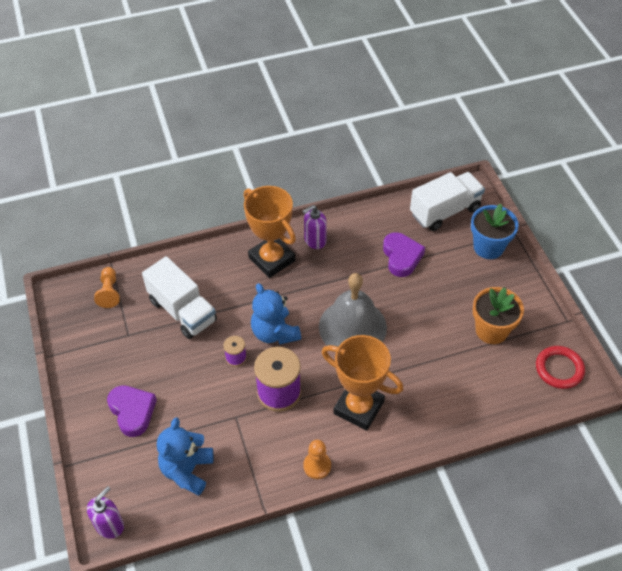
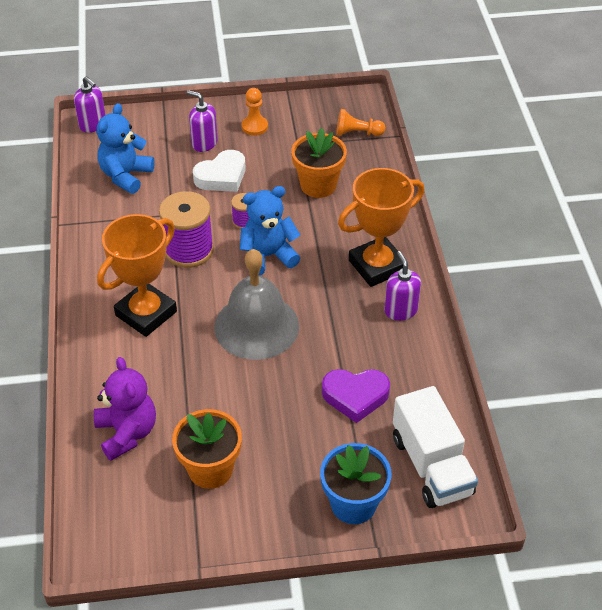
camera: 100 degrees right, 5 degrees down
purple heart [107,385,157,437] -> purple soap dispenser [187,90,218,152]
white truck [142,256,217,339] -> orange flower pot [291,128,347,198]
blue teddy bear [157,417,213,496] -> blue teddy bear turned 90 degrees counterclockwise [97,103,155,194]
orange pawn [303,440,331,479] -> orange pawn moved to [242,88,268,136]
red ring [536,346,585,389] -> none
none -> purple teddy bear [94,357,156,461]
none -> white heart [193,150,246,192]

